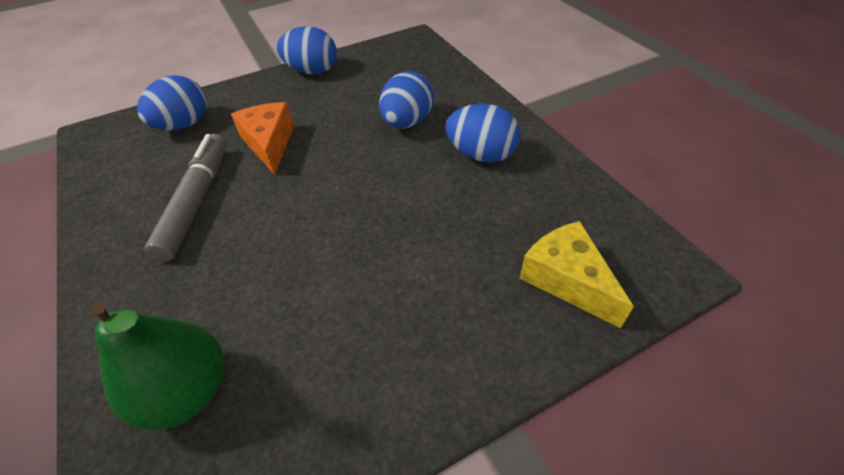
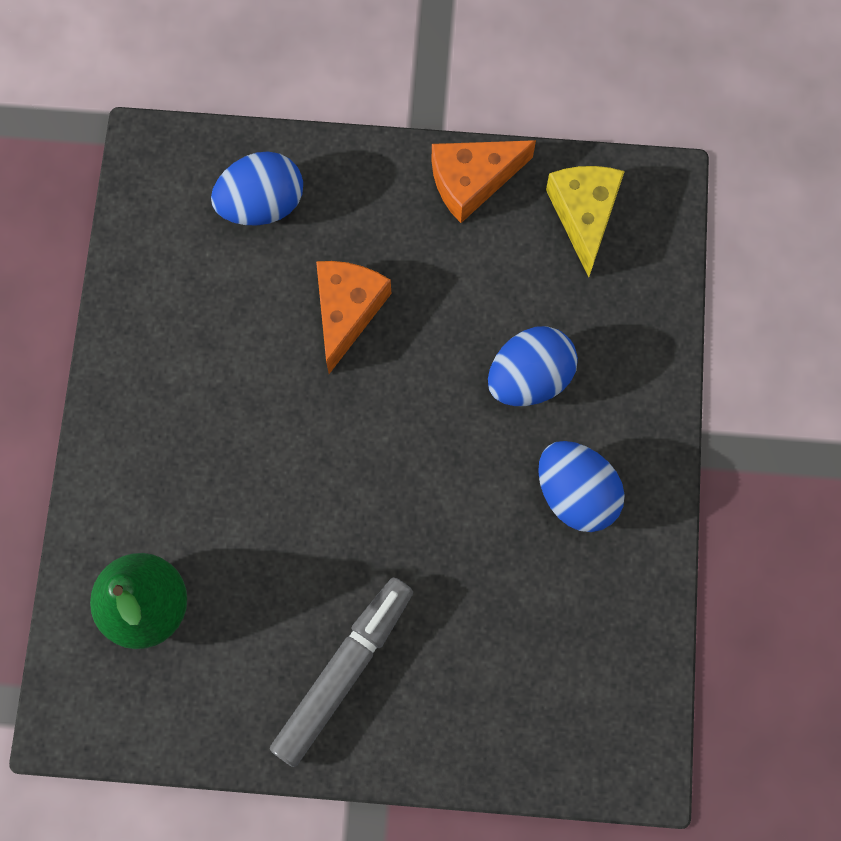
camera: 30 degrees right, 25 degrees up
grey marker [145,134,227,261] -> grey marker moved to [270,577,413,767]
blue egg [277,27,337,74] -> orange cheese [432,140,536,223]
yellow cheese [520,221,634,328] -> yellow cheese moved to [546,166,625,277]

